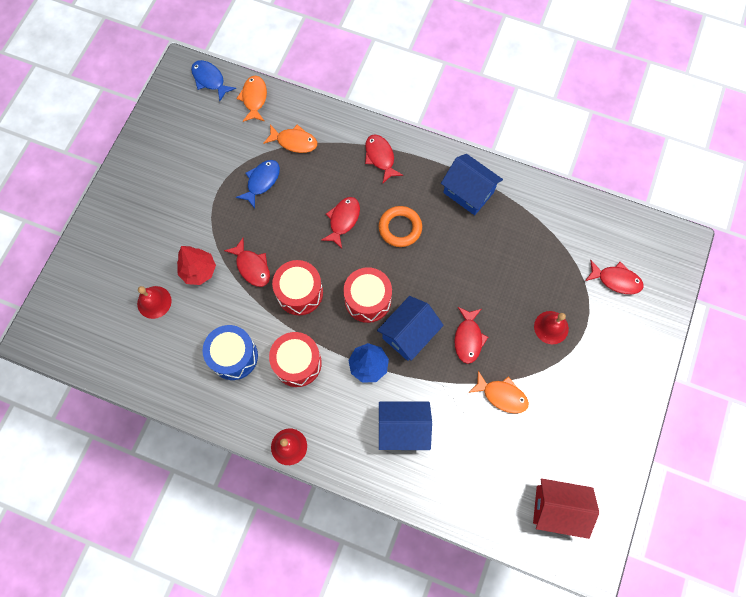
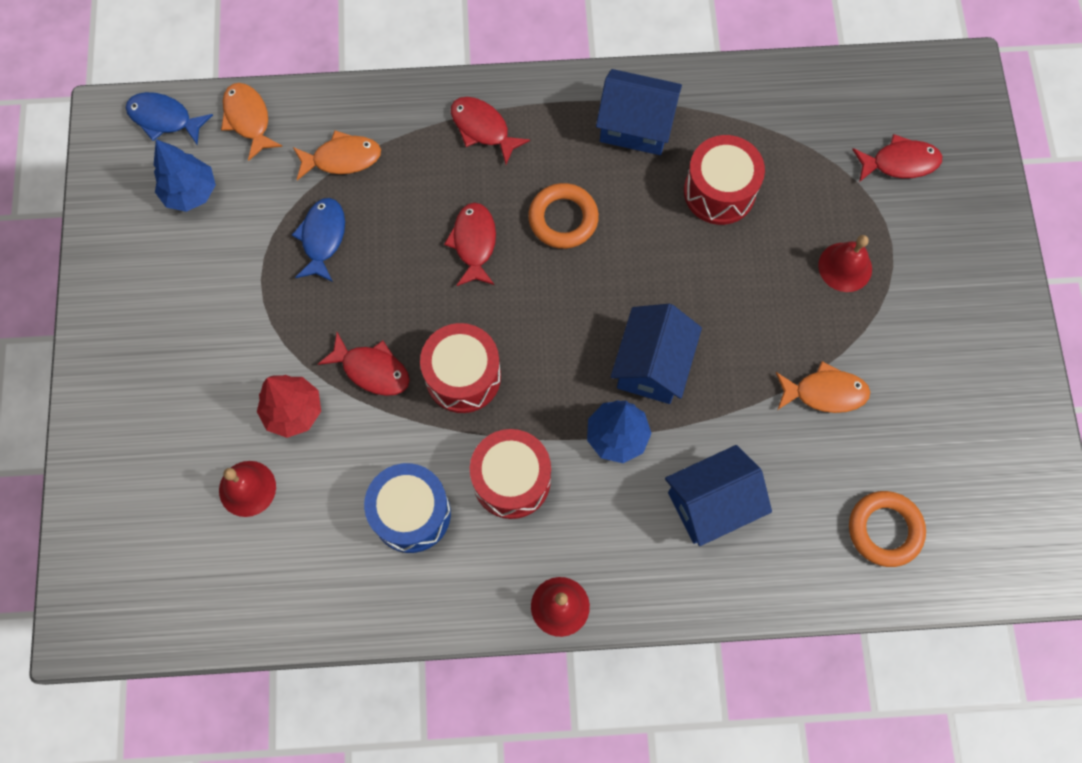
camera: 25 degrees left, 0 degrees up
red drum [343,267,392,323] -> red drum moved to [684,135,765,225]
red fish [454,307,488,364] -> none
red house [533,478,599,539] -> none
none -> blue tree [154,139,216,212]
none -> orange ring [849,491,926,567]

